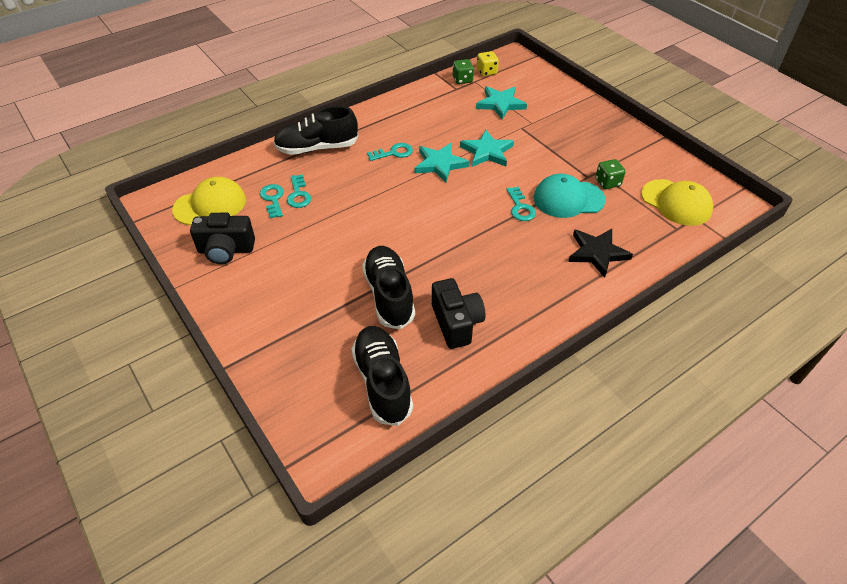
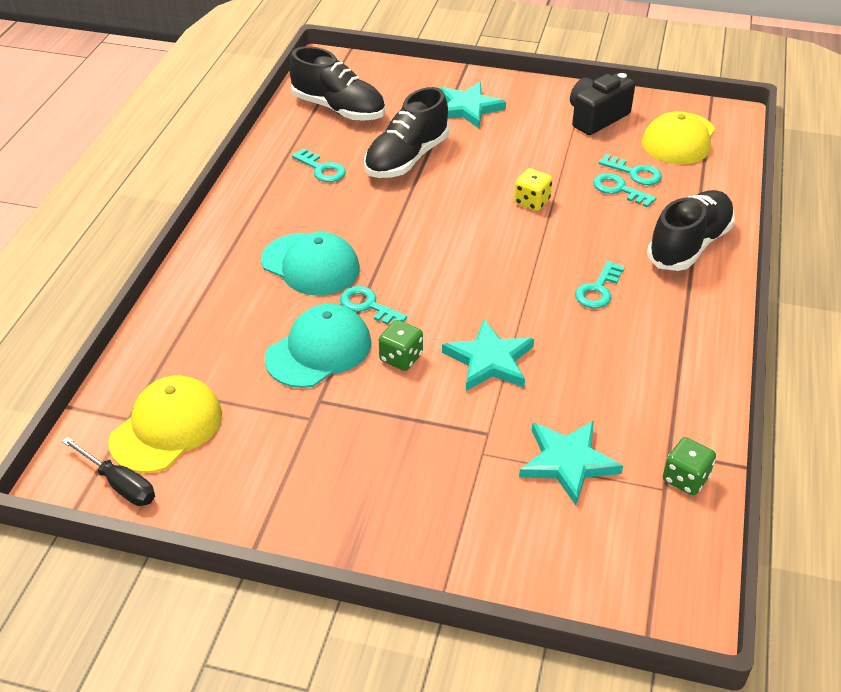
camera: 140 degrees right, 5 degrees down
black shoe [362,246,415,329] -> black shoe turned 90 degrees clockwise [364,87,449,178]
turquoise star [415,143,470,182] -> turquoise star moved to [440,82,506,128]
black camera [432,278,485,349] -> turquoise key [292,148,346,182]
yellow dice [477,51,499,76] -> yellow dice moved to [514,168,553,211]
black star [568,229,633,278] -> none
green dice [595,159,626,189] -> green dice moved to [379,320,423,371]
yellow cap [641,179,713,226] -> yellow cap turned 120 degrees clockwise [108,375,222,473]
none -> black screwdriver [62,437,155,506]
none -> turquoise cap [261,232,360,296]

